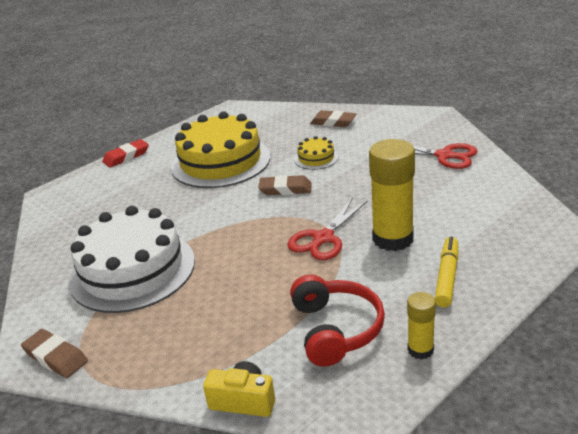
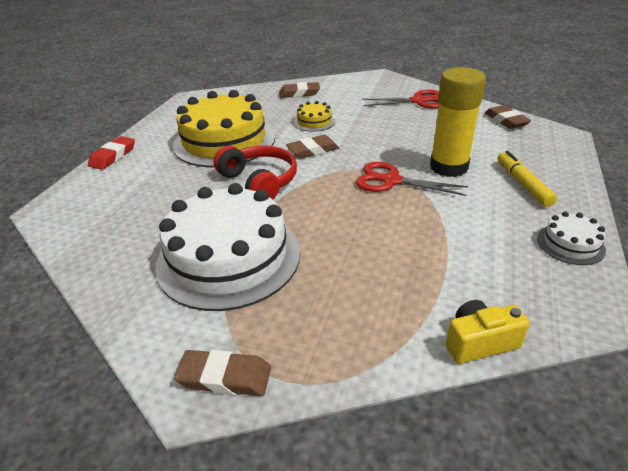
camera: 30 degrees left, 5 degrees up
red scissors [287,198,368,260] -> red scissors turned 105 degrees clockwise [356,162,468,196]
red headphones [290,274,385,367] -> red headphones moved to [213,146,297,199]
yellow glue stick [407,292,436,360] -> white cake [537,212,606,265]
none -> brown eraser [485,105,531,129]

